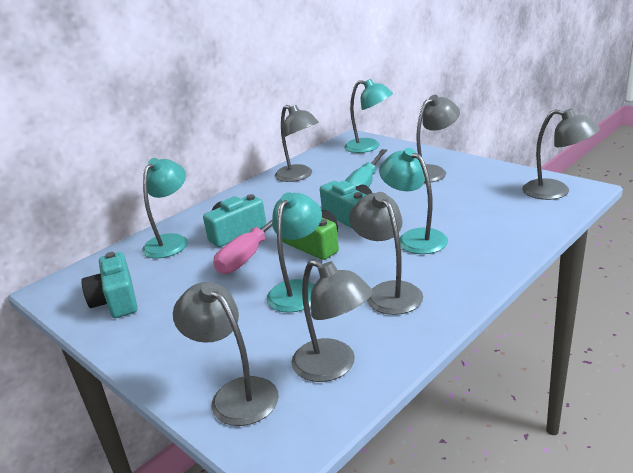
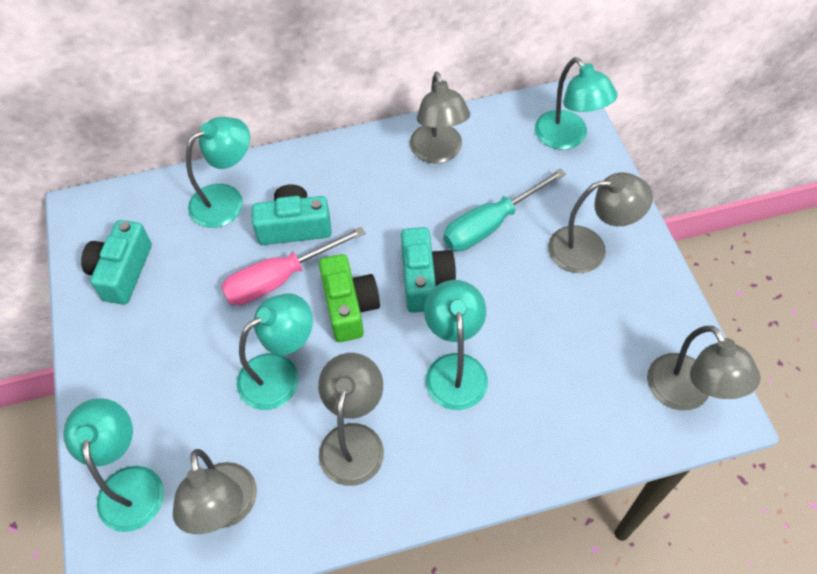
camera: 30 degrees right, 30 degrees up
grey lamp [173,282,279,426] -> turquoise lamp [63,398,164,532]

